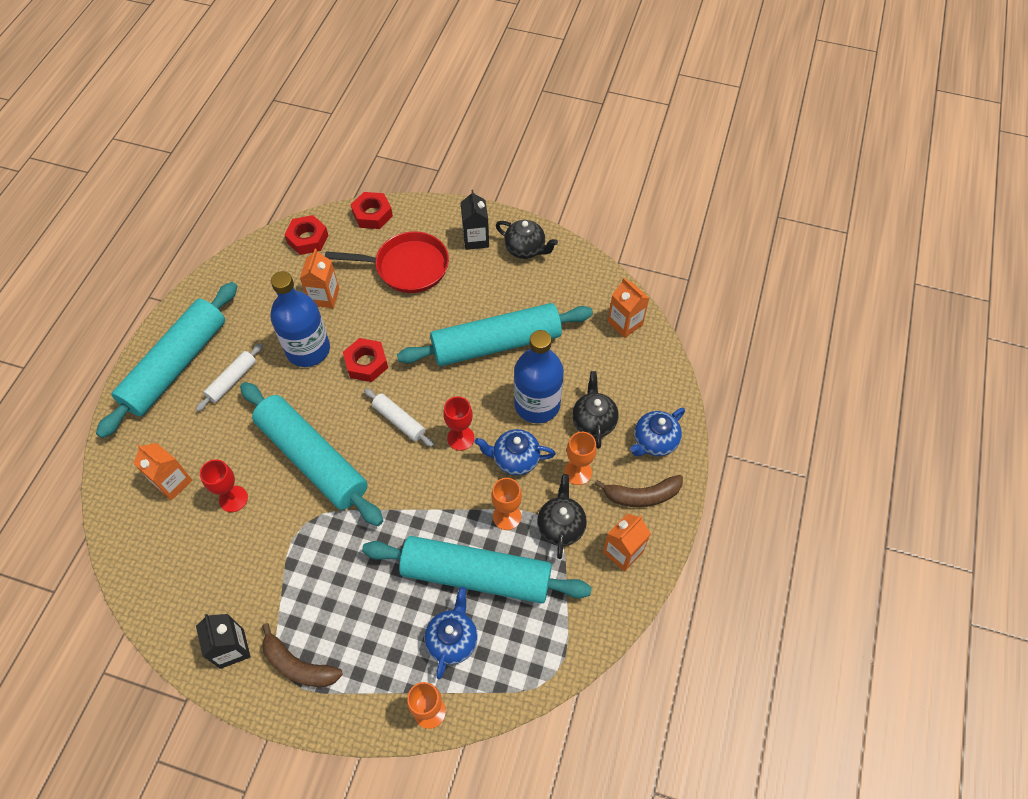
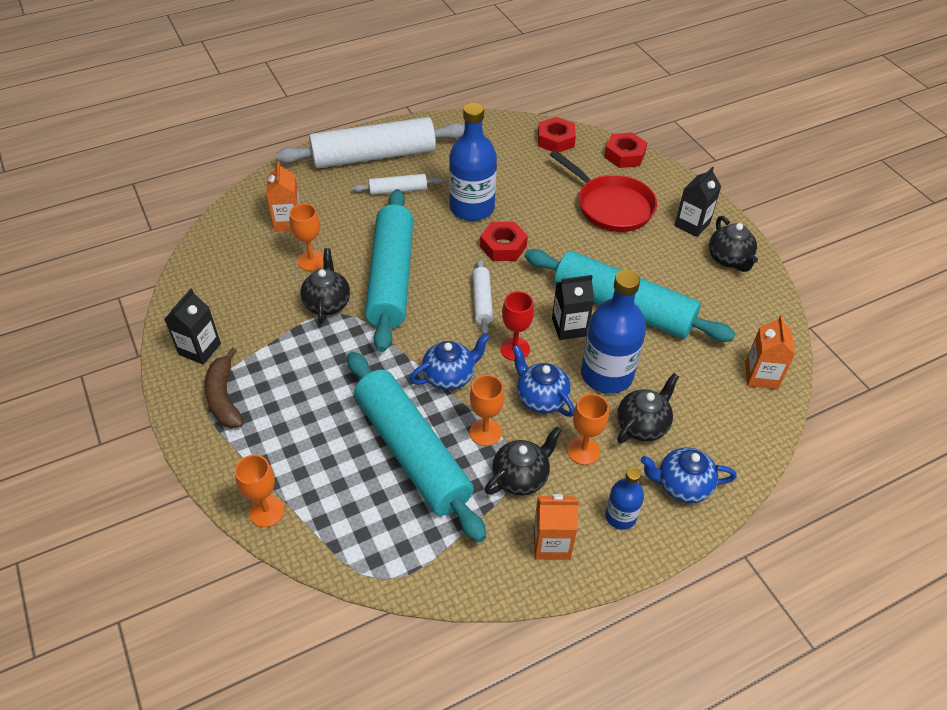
camera: 45 degrees right, 10 degrees down
turquoise rolling pin [96,282,237,438] -> white rolling pin [276,117,465,168]
red goblet [200,459,248,512] -> orange goblet [289,203,323,271]
orange carton [300,249,339,308] -> none
blue teapot [425,587,478,679] -> blue teapot moved to [410,333,490,390]
brown banana [594,475,683,507] -> blue bottle [605,468,644,530]
none -> black teapot [300,248,350,323]
none -> black carton [552,275,594,340]

